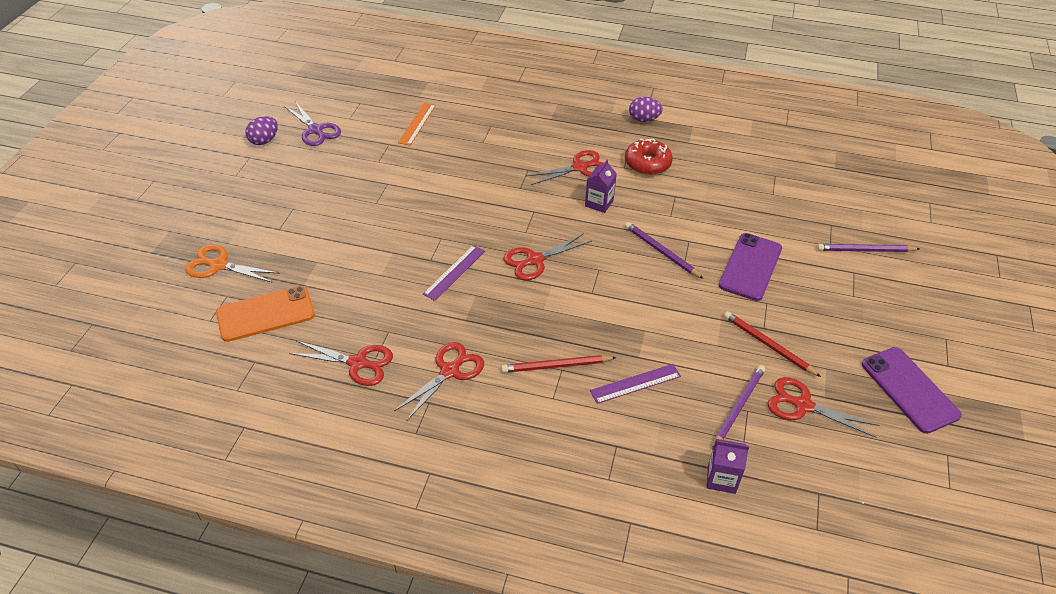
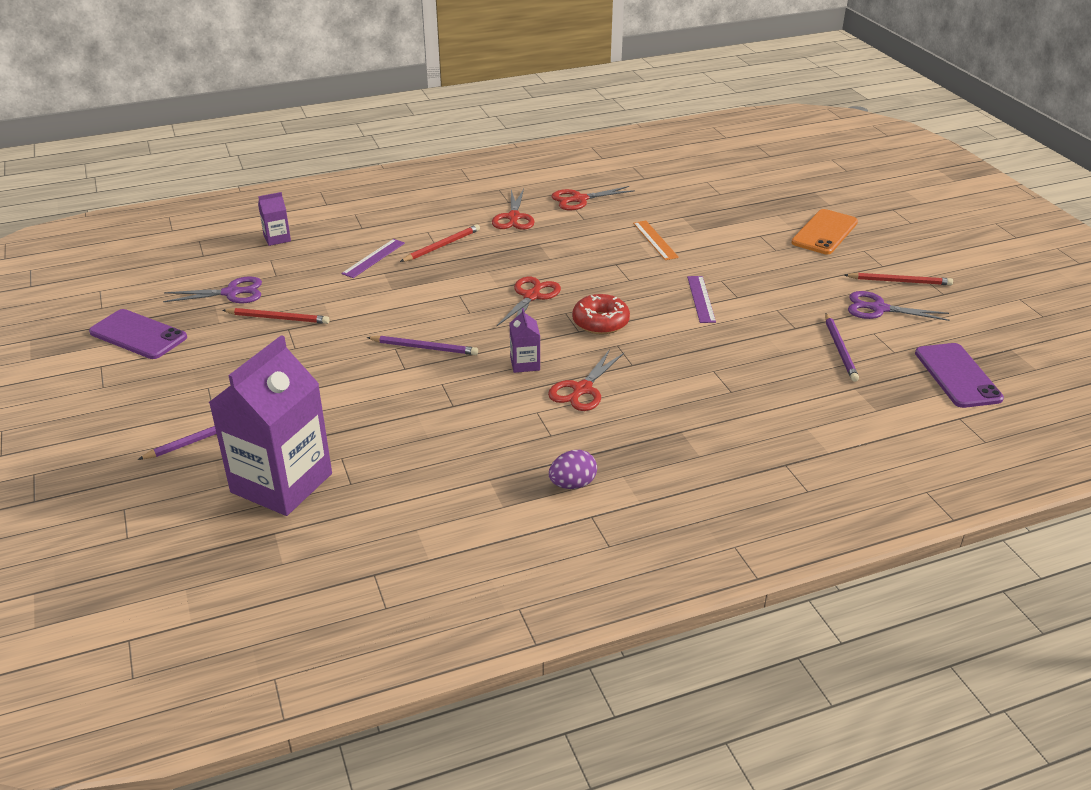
camera: 145 degrees right, 10 degrees down
orange scissors [185,244,280,283] -> none
orange phone [216,286,315,342] -> orange phone moved to [791,209,858,254]
purple egg [245,116,278,145] -> red pencil [844,273,953,285]
orange ruler [398,103,436,146] -> orange ruler moved to [633,221,679,260]
purple ruler [423,245,485,301] -> purple ruler moved to [687,276,716,323]
red donut [625,139,673,175] -> red donut moved to [572,294,630,335]
purple pencil [712,365,765,450] -> purple pencil moved to [825,313,859,382]
purple phone [718,233,782,301] -> purple phone moved to [915,343,1004,408]
red scissors [768,377,879,438] -> purple scissors [163,276,262,303]
none -> purple carton [208,335,332,516]

